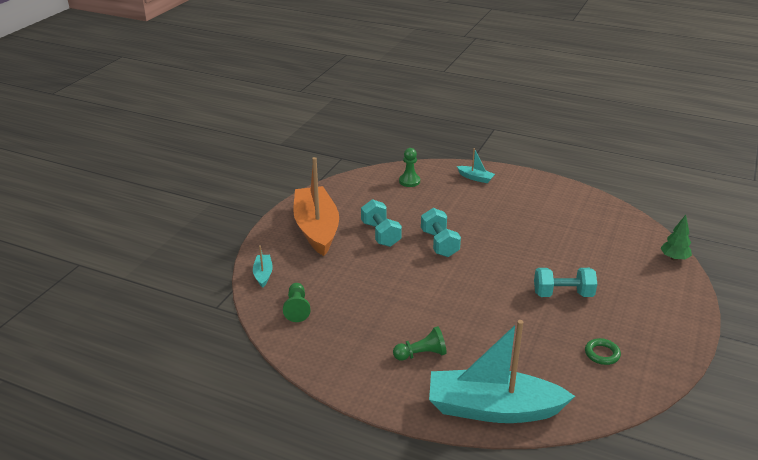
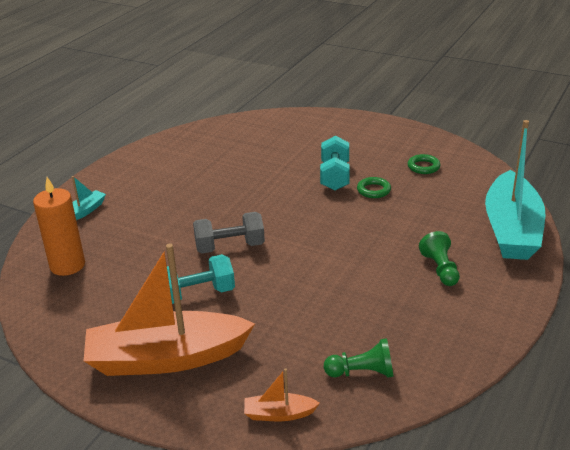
camera: 85 degrees left, 0 degrees up
turquoise boat [253,245,273,288] -> orange boat [244,368,320,421]
green pawn [399,148,420,187] -> orange candle [33,177,85,276]
turquoise dumbbell [421,208,461,257] -> grey dumbbell [193,212,265,254]
green tree [660,215,692,261] -> none
none -> green ring [357,177,391,198]

